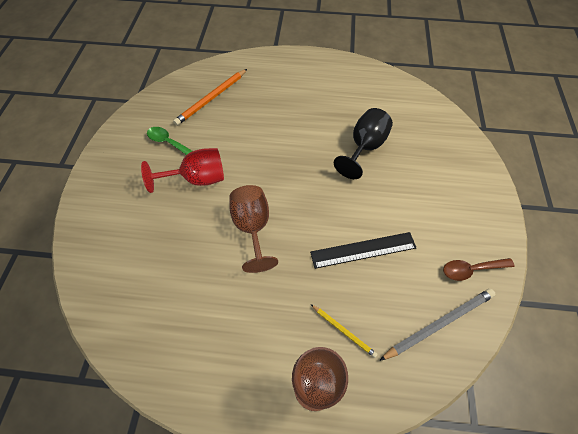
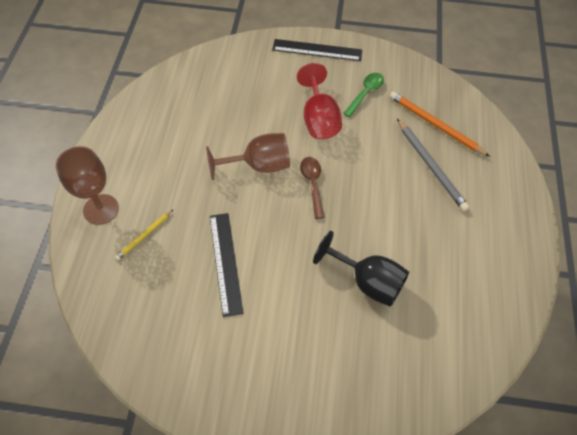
camera: 90 degrees right, 0 degrees up
grey pencil [379,289,495,361] -> grey pencil moved to [397,119,469,211]
brown spoon [443,258,515,281] -> brown spoon moved to [300,157,325,219]
none -> black ruler [272,39,362,61]

